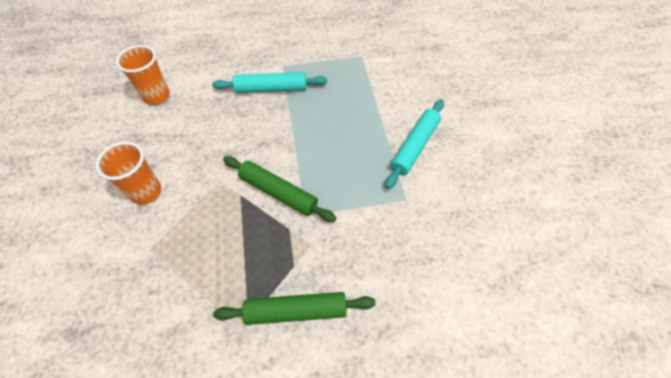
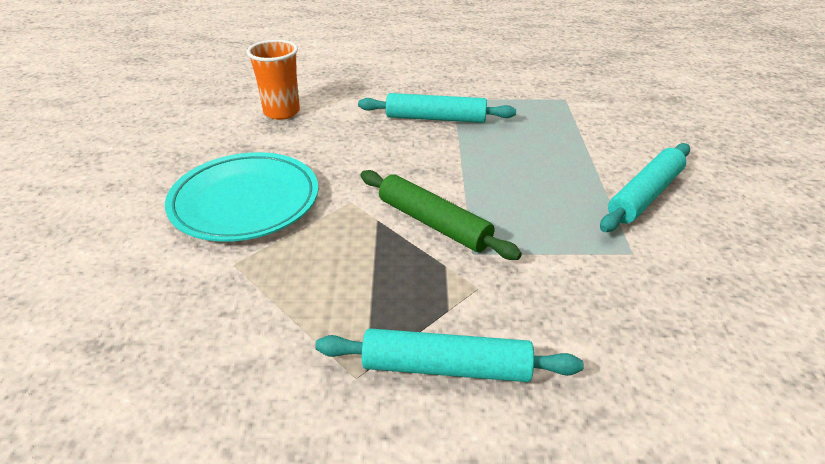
camera: 10 degrees right, 20 degrees down
orange cup [96,141,161,205] -> turquoise plate [165,152,319,242]
green rolling pin [213,292,376,325] -> turquoise rolling pin [315,328,584,382]

